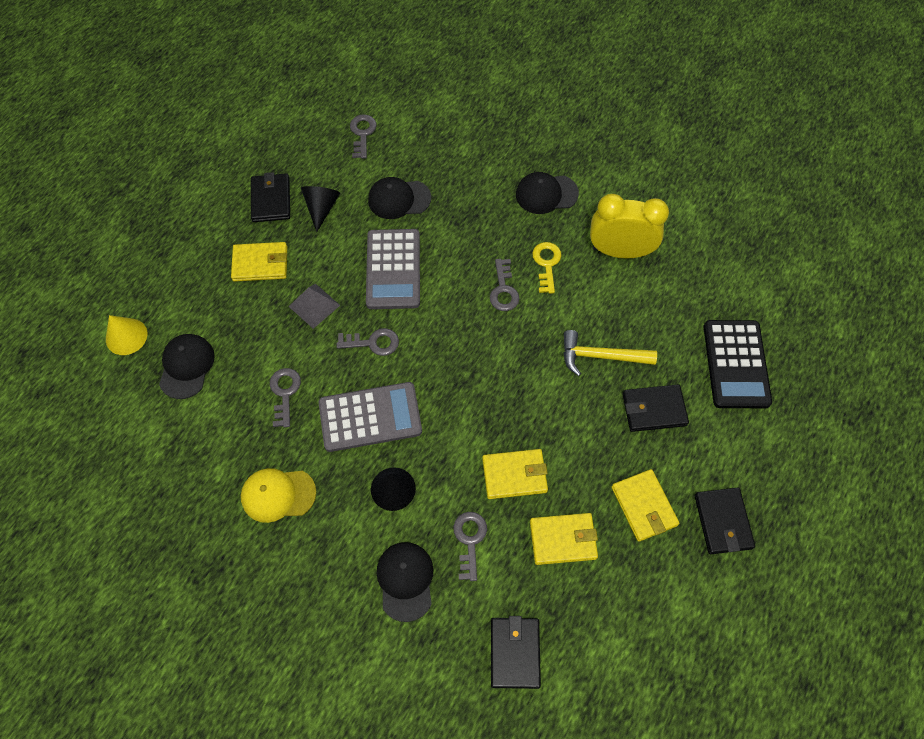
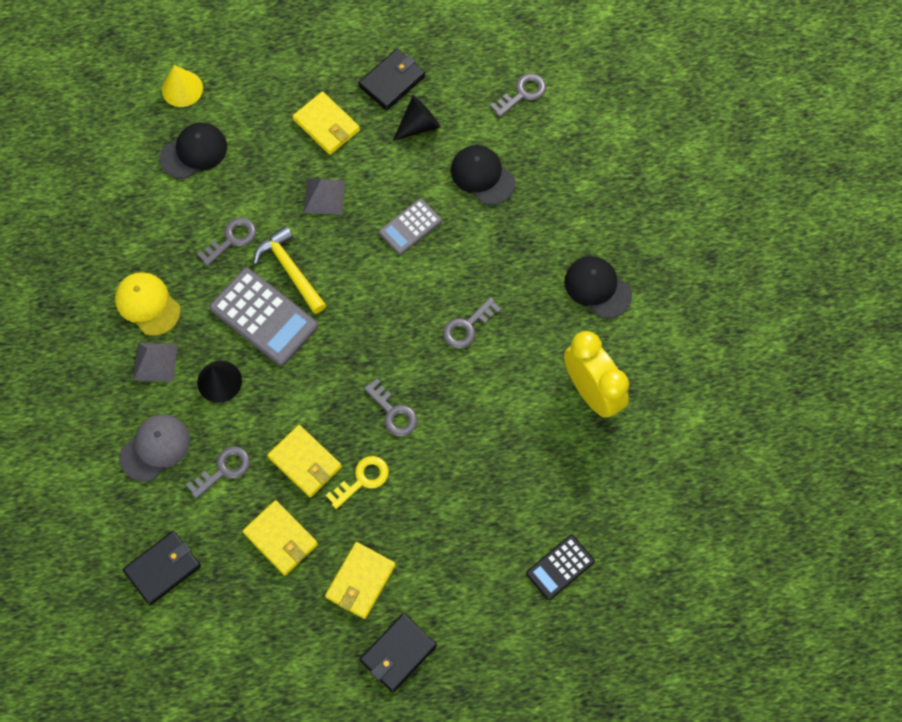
camera: 50 degrees right, 5 degrees up
grey key [337,328,399,356] -> grey key moved to [364,378,418,436]
grey calculator [366,229,420,309] -> grey calculator [379,198,442,255], size x0.59
black cap [377,542,434,622] -> grey cap [119,414,190,482]
yellow key [532,242,561,294] -> yellow key moved to [326,456,389,509]
yellow hammer [563,330,657,376] -> yellow hammer moved to [253,226,326,314]
black wallet [622,384,689,432] -> none
black calculator [704,320,772,408] -> black calculator [526,535,595,600], size x0.59
none -> grey pyramid [134,343,178,382]

